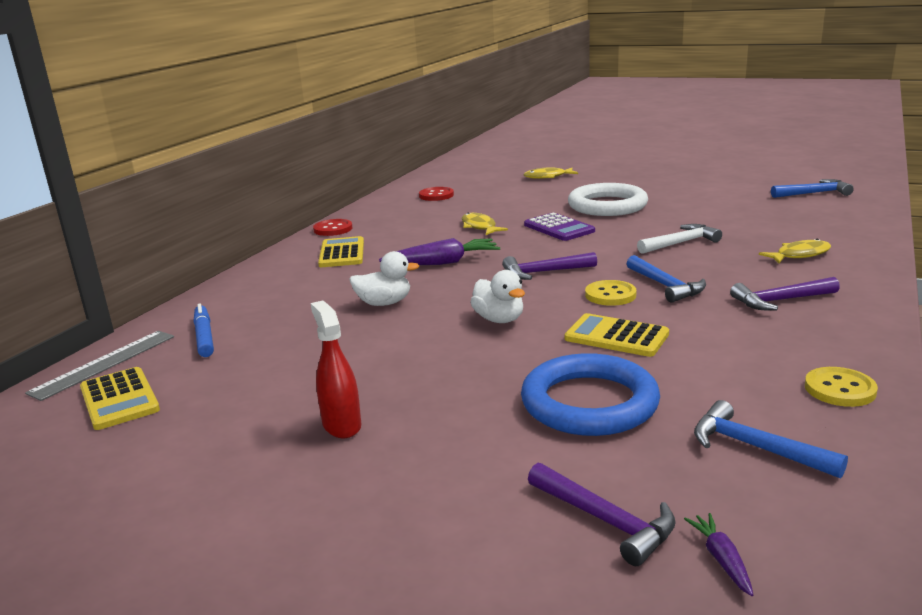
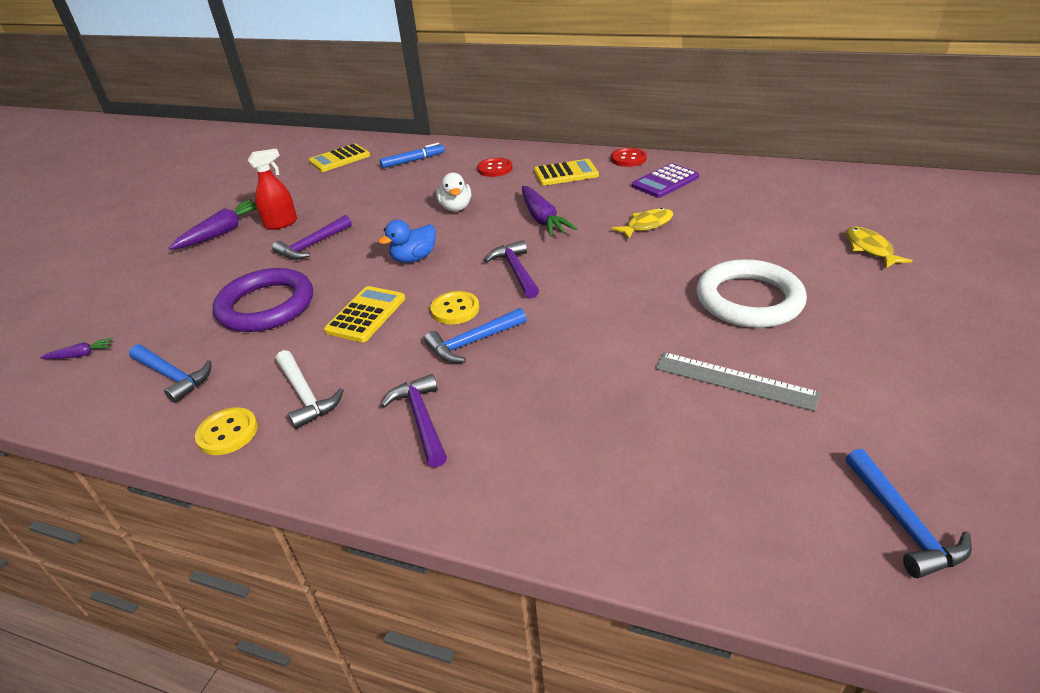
camera: 85 degrees right, 15 degrees up
grey ruler [25,331,174,401] -> grey ruler moved to [655,352,820,411]
red button [419,187,454,201] -> red button moved to [477,158,513,177]
white duck [470,270,525,323] -> blue duck [378,220,436,263]
blue ring [521,353,660,436] -> purple ring [213,268,313,332]
purple calculator [524,212,595,241] -> purple calculator moved to [632,163,699,198]
purple hammer [528,463,676,566] -> purple hammer moved to [272,215,352,260]
white hammer [637,224,722,254] -> white hammer moved to [276,350,344,429]
blue hammer [694,400,848,479] -> blue hammer turned 90 degrees clockwise [129,345,211,403]
yellow fish [759,239,831,263] -> none
none -> purple carrot [169,199,257,250]

